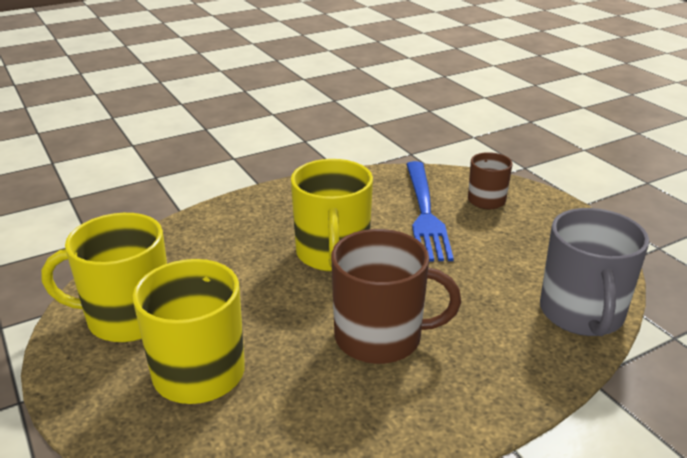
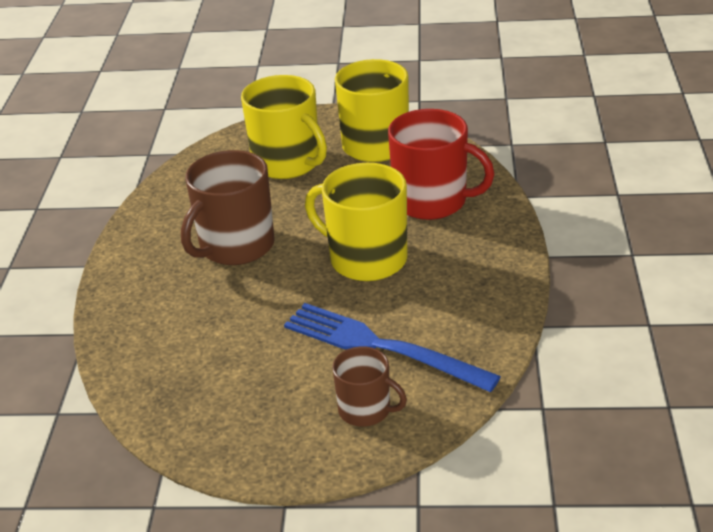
camera: 125 degrees right, 5 degrees up
grey mug [540,208,649,336] -> none
none -> red mug [388,109,495,220]

